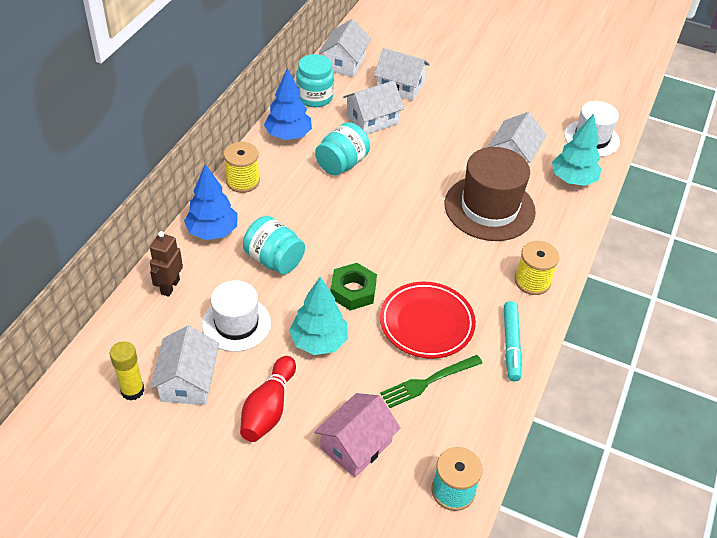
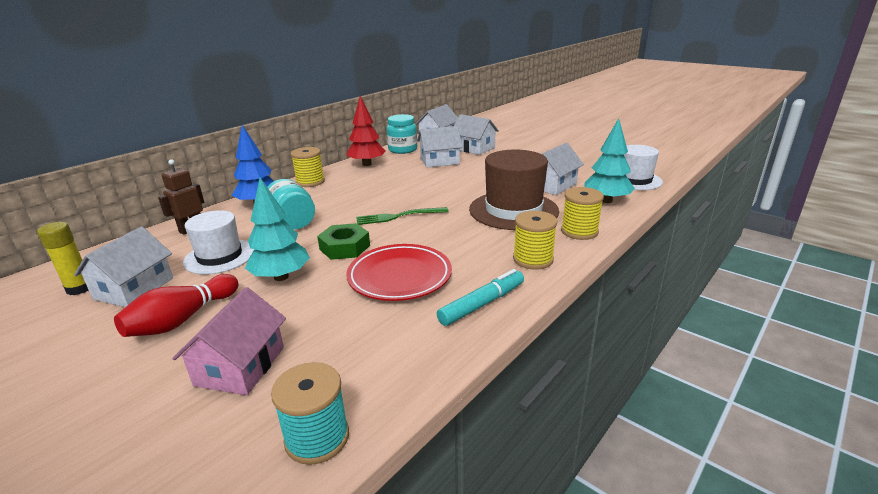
camera: 20 degrees right, 20 degrees down
blue tree [264,68,312,140] -> red tree [347,96,386,166]
pink house [314,393,401,478] -> pink house turned 45 degrees counterclockwise [172,287,286,395]
turquoise jar [315,122,370,175] -> none
green fork [380,355,483,408] -> green fork moved to [356,207,449,225]
turquoise marker [504,301,522,381] -> turquoise marker turned 150 degrees counterclockwise [437,269,524,326]
none -> yellow spool [561,187,604,240]

